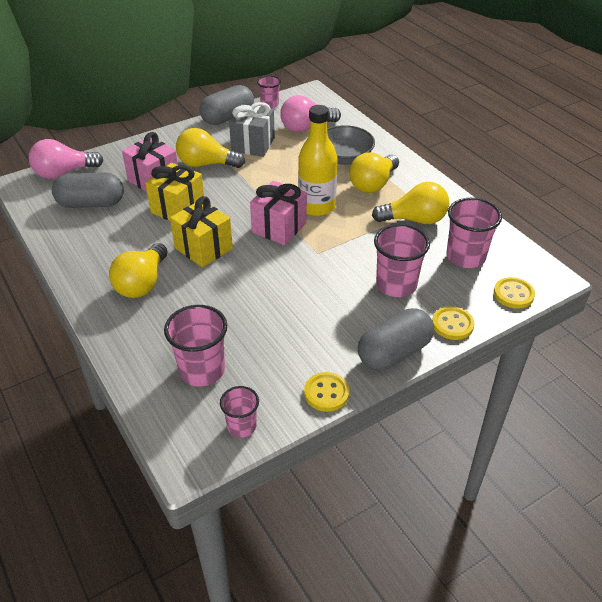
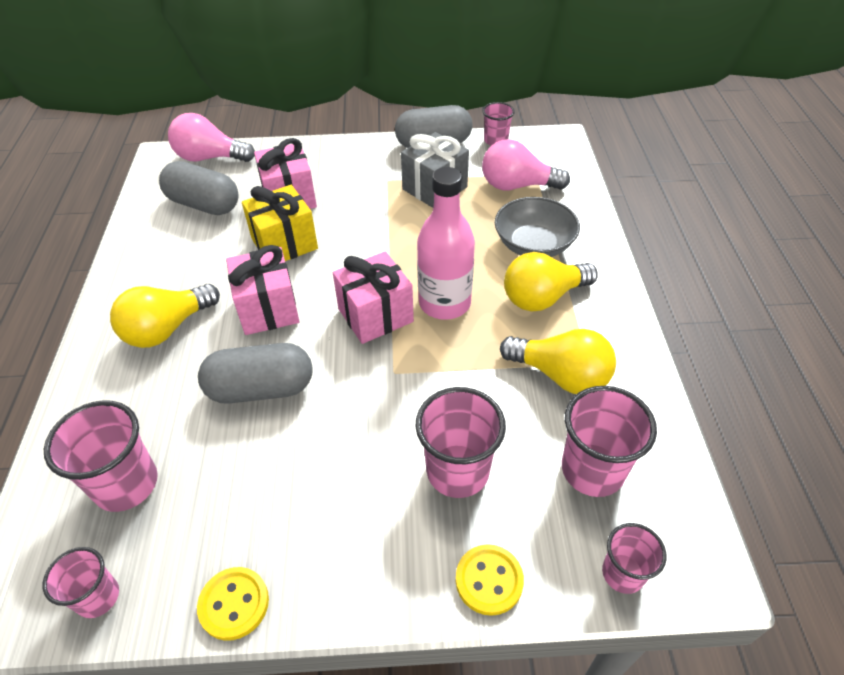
camera: 30 degrees right, 5 degrees up
yellow gift [170,196,233,268] -> pink gift [226,245,300,335]
yellow light bulb [176,128,245,168] -> none
yellow bottle [298,105,338,216] -> pink bottle [417,167,475,320]
grey capsule [358,308,434,370] -> grey capsule moved to [198,343,312,404]
yellow button [494,277,535,309] -> pink cup [602,523,667,594]

